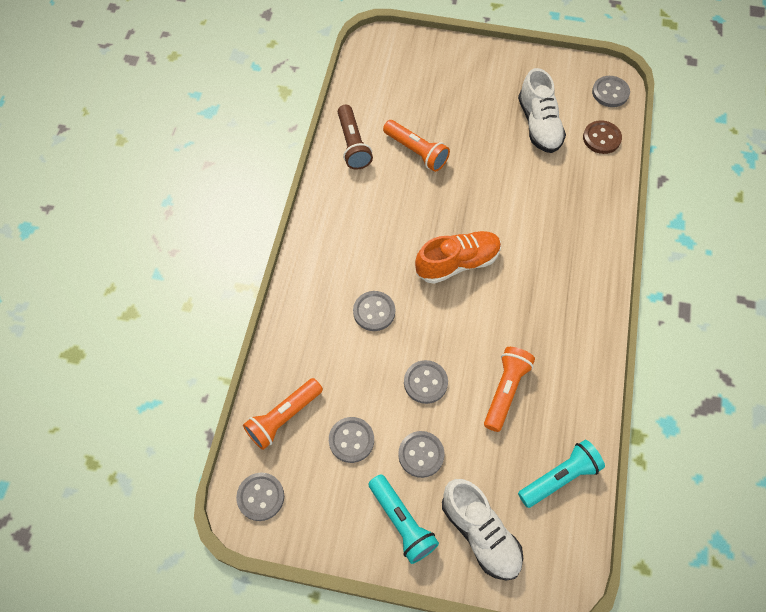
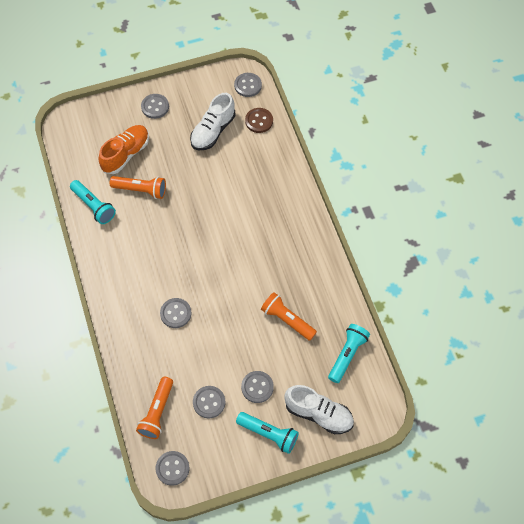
camera: 30 degrees left, 0 degrees up
brown flashlight [338,105,373,170] -> turquoise flashlight [70,180,116,224]
grey button [404,360,448,404] -> grey button moved to [141,94,169,119]
orange shoe [415,231,501,284] -> orange shoe moved to [98,125,149,174]
orange flashlight [484,347,535,432] -> orange flashlight turned 45 degrees counterclockwise [261,292,317,341]
white shoe [518,68,566,153] -> white shoe turned 75 degrees clockwise [190,93,235,150]

